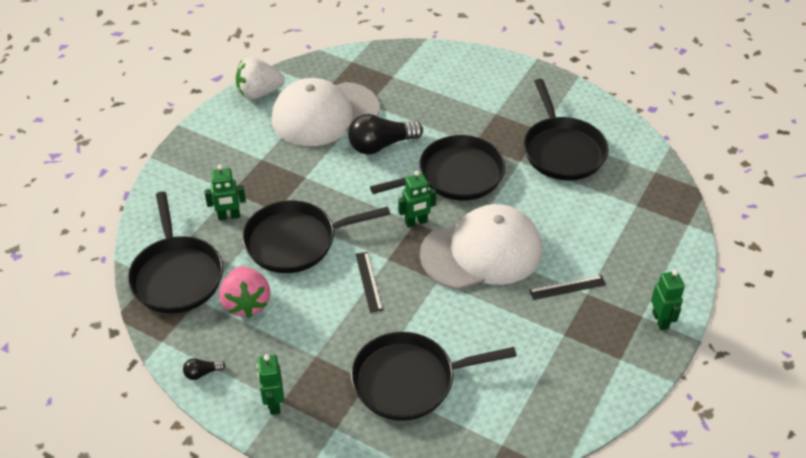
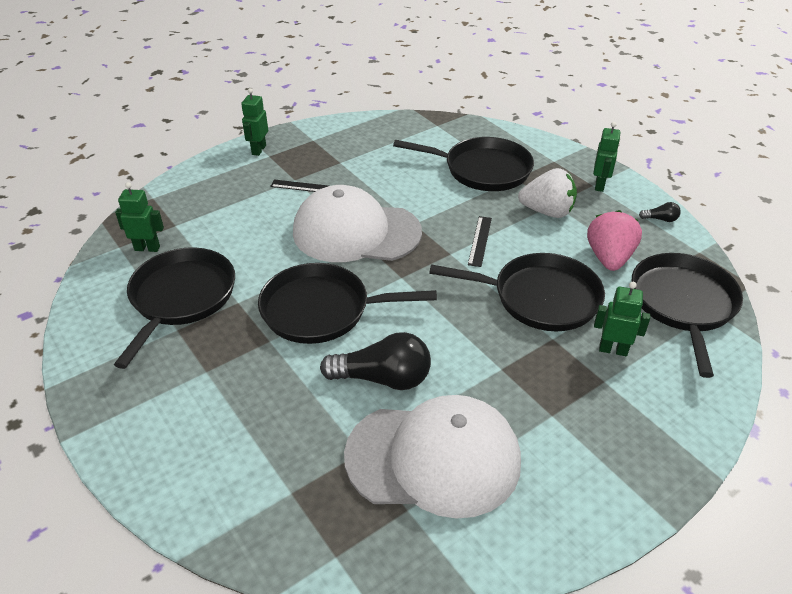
camera: 155 degrees left, 5 degrees down
white strawberry [236,57,285,100] -> white strawberry moved to [518,168,577,218]
green robot [398,171,436,228] -> green robot moved to [115,182,164,252]

